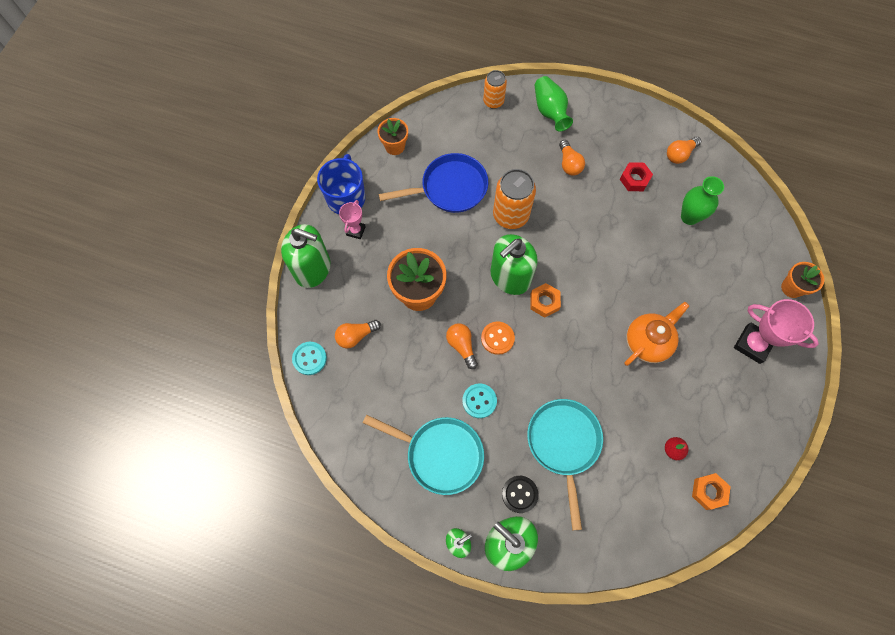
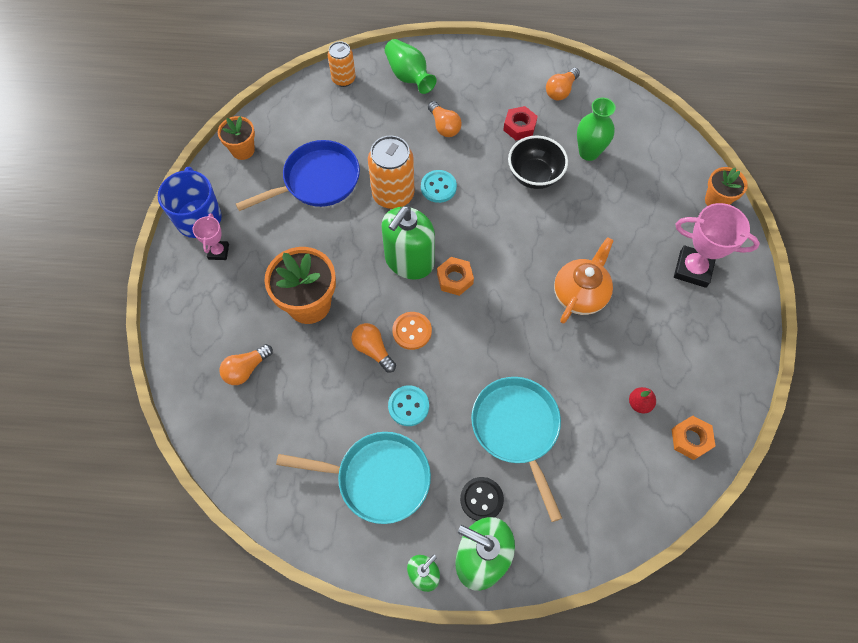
camera: 15 degrees left, 5 degrees down
green soap dispenser [281,224,331,288] -> none
turquoise button [292,342,327,375] -> turquoise button moved to [421,170,457,203]
none -> black bowl [508,135,568,189]

